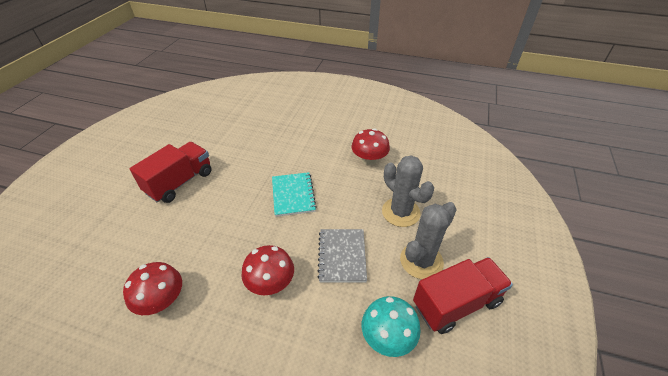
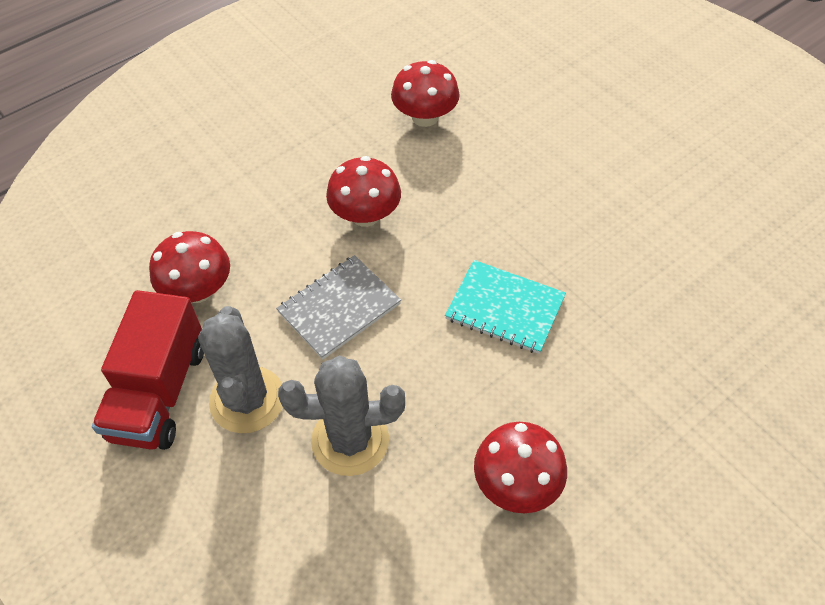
camera: 125 degrees right, 10 degrees up
red truck [130,142,212,203] -> none
grey notebook [317,229,367,282] -> grey notebook turned 75 degrees counterclockwise [276,255,401,360]
turquoise mushroom [362,296,421,357] -> red mushroom [149,231,230,303]

